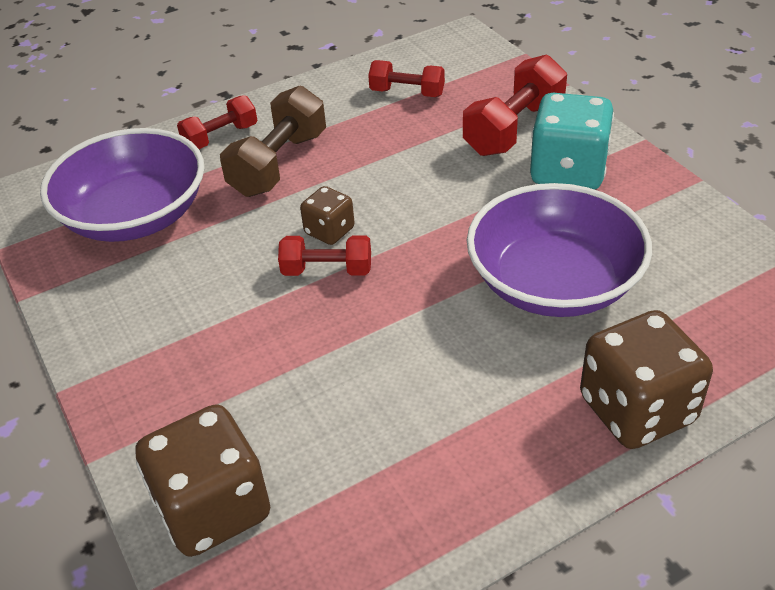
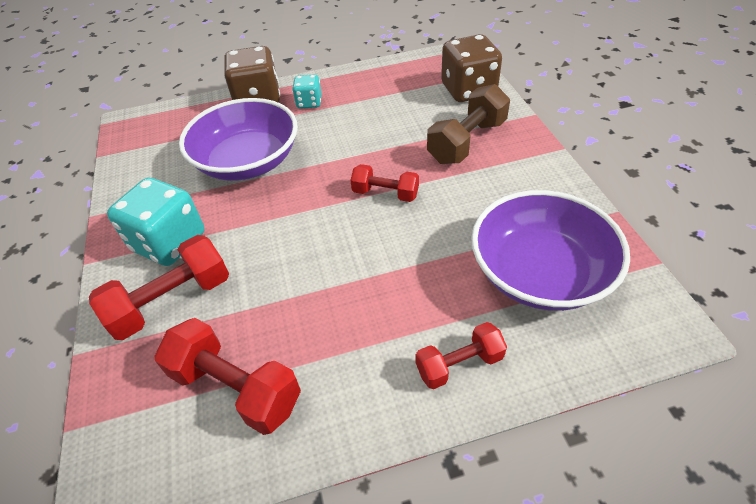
camera: 165 degrees left, 5 degrees up
brown dumbbell [220,86,326,197] -> brown dumbbell moved to [427,84,510,164]
brown dice [300,186,355,245] -> none
red dumbbell [368,60,445,97] -> red dumbbell [155,318,301,435], size x1.60
none -> turquoise dice [292,75,322,109]

